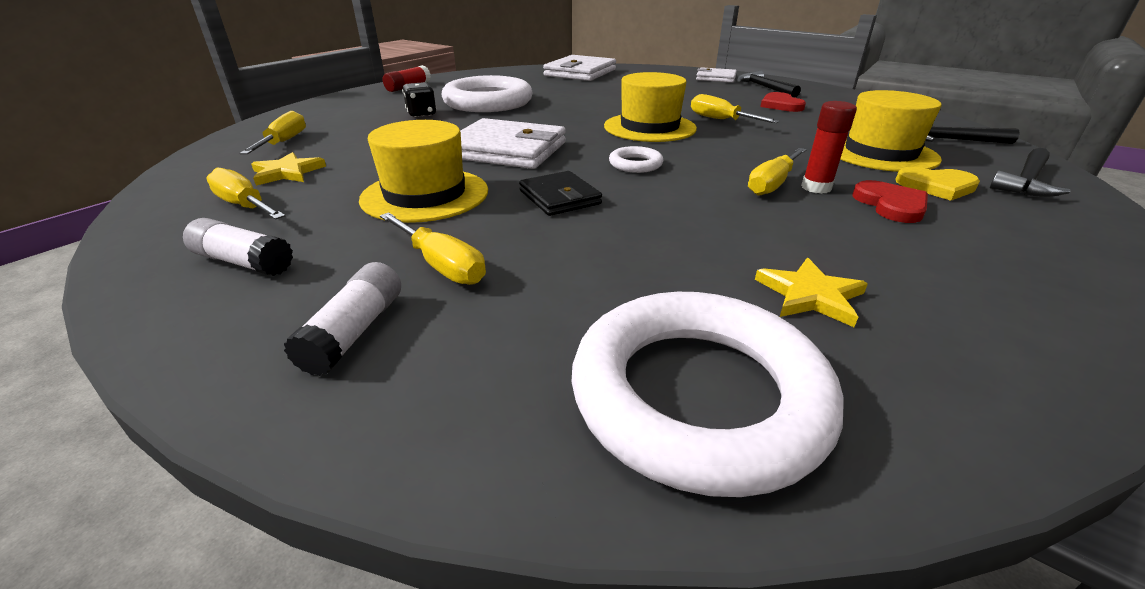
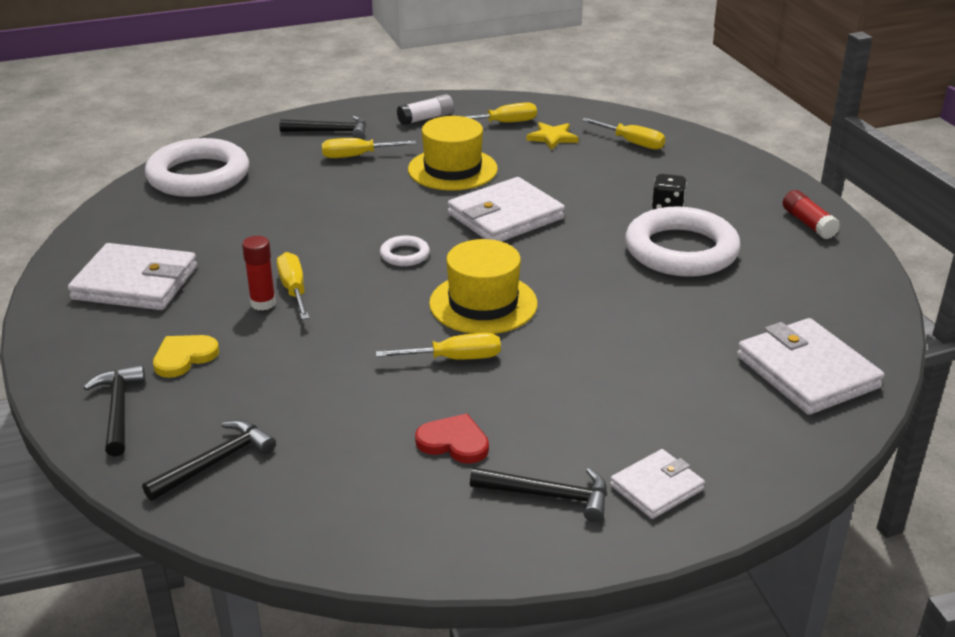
camera: 125 degrees right, 0 degrees up
white glue stick [284,262,401,376] -> black hammer [279,116,366,139]
black wallet [519,171,602,216] -> none
yellow star [755,258,868,327] -> none
yellow hat [840,90,942,172] -> none
red heart [853,180,928,223] -> none
none -> white wallet [68,243,197,310]

